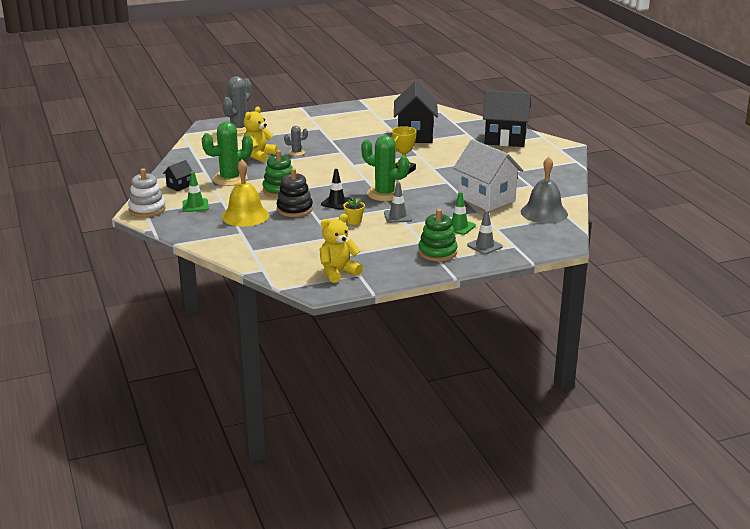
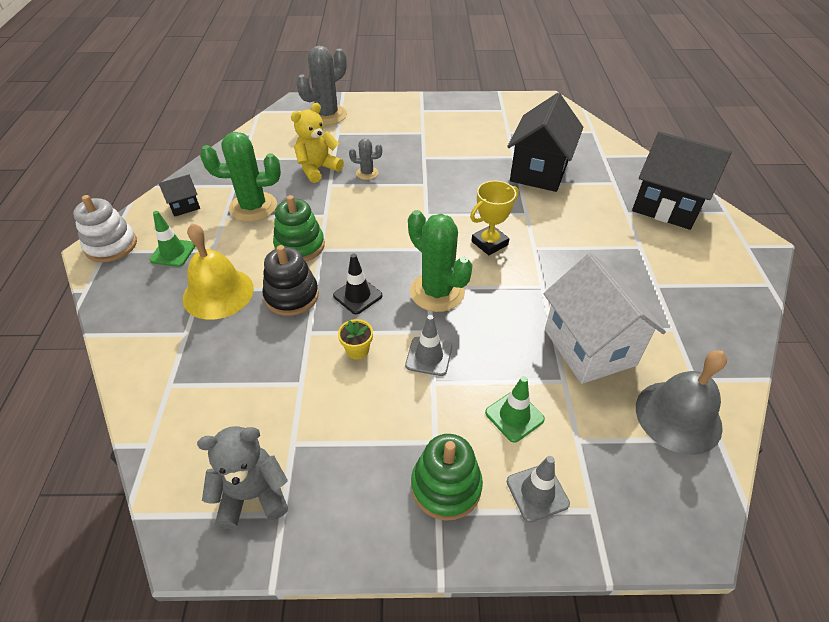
camera: 20 degrees right, 20 degrees up
yellow teddy bear [320,214,363,283] -> grey teddy bear [197,426,288,529]

